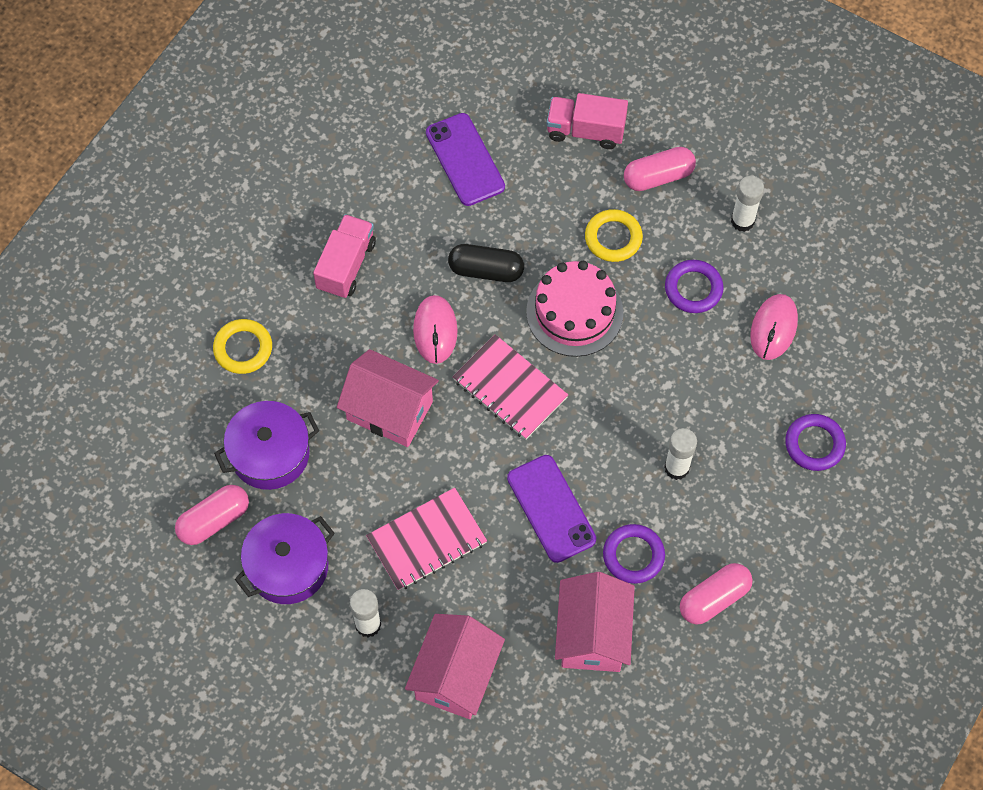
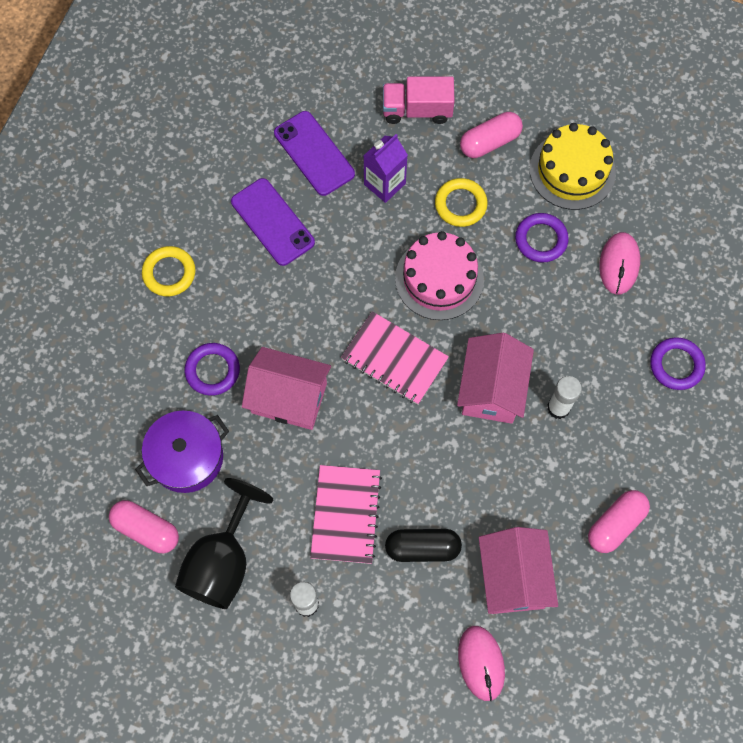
camera: 10 degrees left, 5 degrees up
pink capsule [175,485,249,545] -> pink capsule turned 75 degrees clockwise [109,500,179,553]
yellow ring [213,319,272,374] -> yellow ring moved to [142,246,196,296]
purple pot [235,513,335,604] -> black goblet [175,478,273,609]
pink truck [313,214,376,298] -> none
pink notebook [366,488,487,591] -> pink notebook turned 45 degrees counterclockwise [310,465,382,564]
pink house [405,614,505,719] -> pink house moved to [457,333,534,424]
pink mouse [413,295,458,364] -> pink mouse moved to [458,626,505,701]
black capsule [448,244,524,282] -> black capsule moved to [385,529,462,562]
purple phone [507,455,596,563] -> purple phone moved to [231,178,315,266]
purple ring [603,524,665,584] -> purple ring moved to [185,343,240,396]
white glue stick [731,176,764,232] -> yellow cake [530,123,616,210]
none -> purple carton [364,134,408,203]

